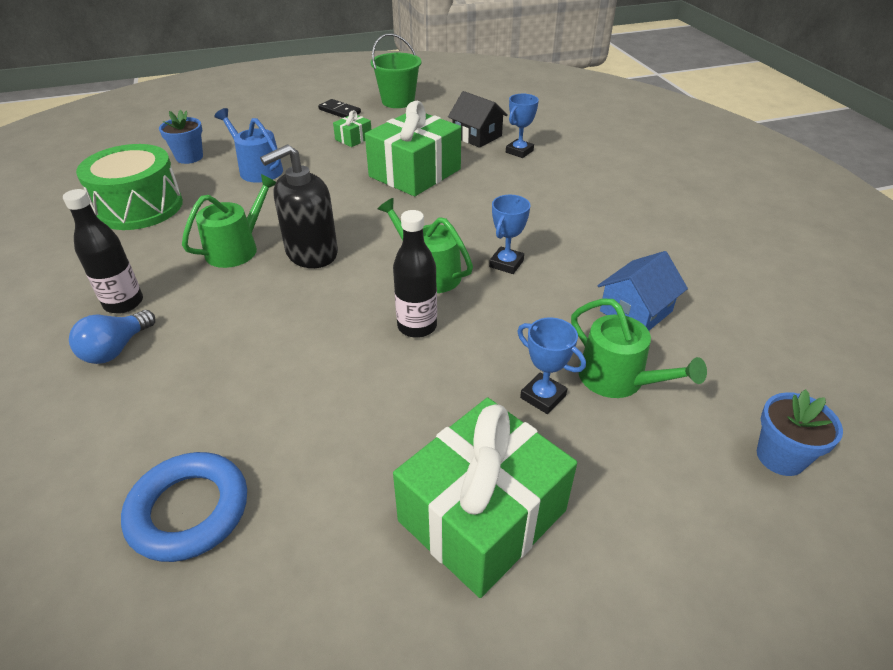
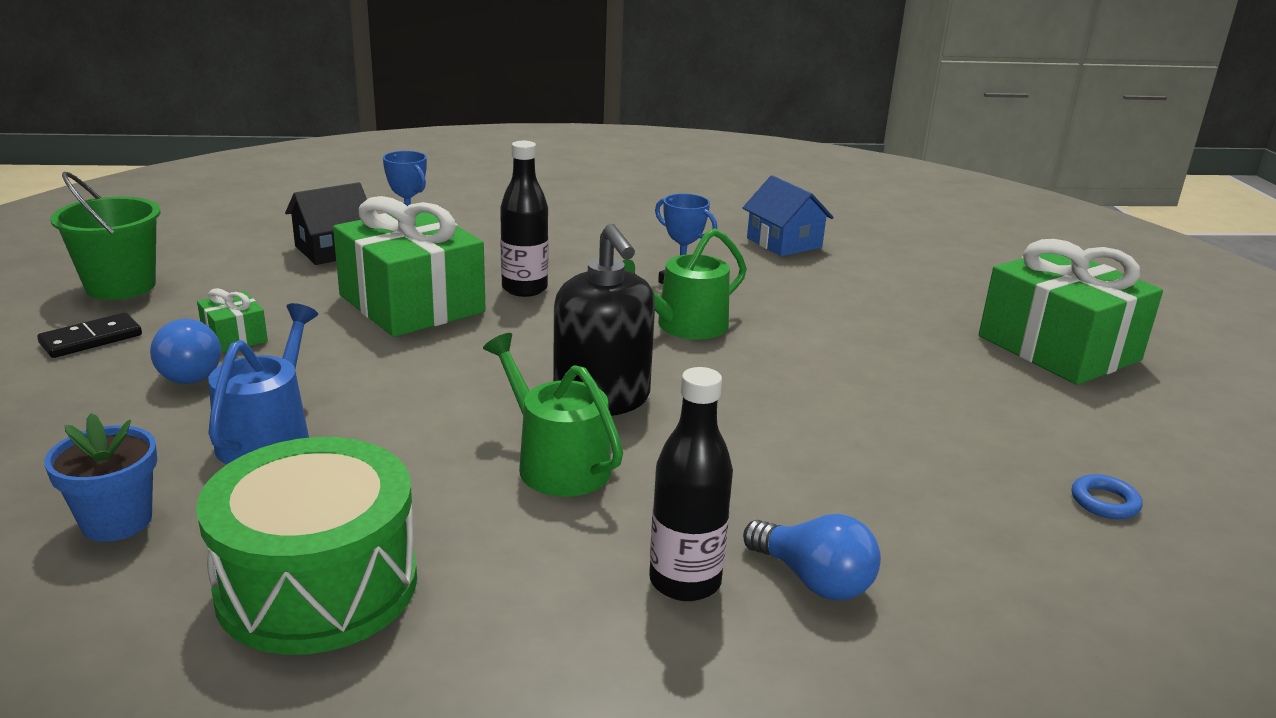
camera: 80 degrees left, 15 degrees down
blue ring [121,452,247,562] -> blue ring [1072,474,1143,519], size x0.47
blue watering can [214,108,283,183] -> blue watering can turned 135 degrees clockwise [208,303,318,464]
black bottle [393,210,437,338] -> black bottle moved to [500,141,548,297]
blue trophy [517,317,586,414] -> none
green watering can [571,299,707,398] -> none
blue flower pot [757,389,843,476] -> none
none -> blue light bulb [150,319,221,384]

